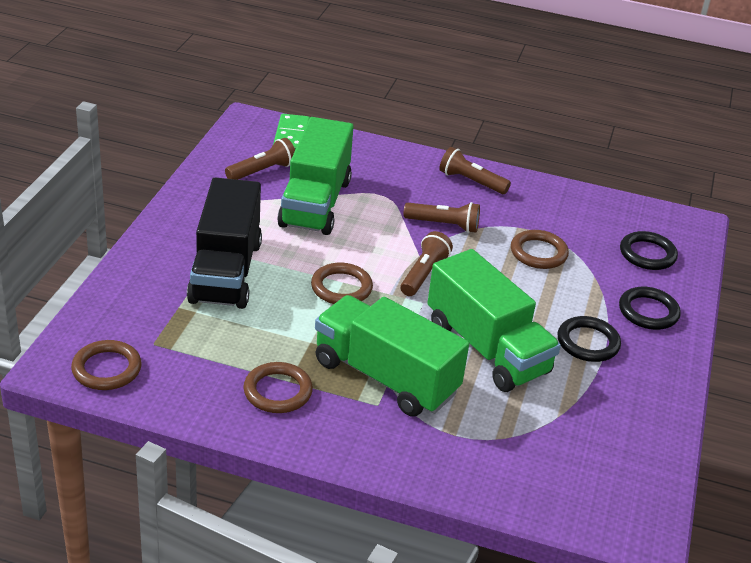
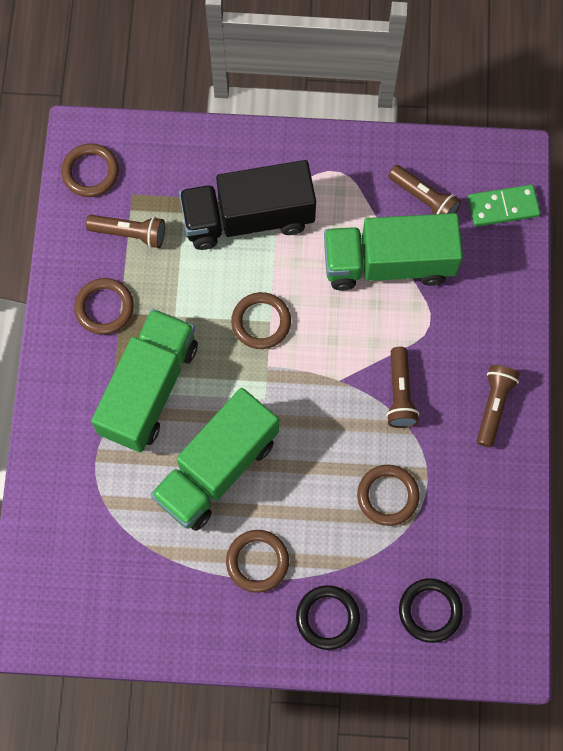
camera: 80 degrees right, 35 degrees up
brown flashlight [400,231,453,296] -> brown flashlight moved to [86,215,165,248]
black ring [557,316,621,362] -> brown ring [226,530,289,593]

